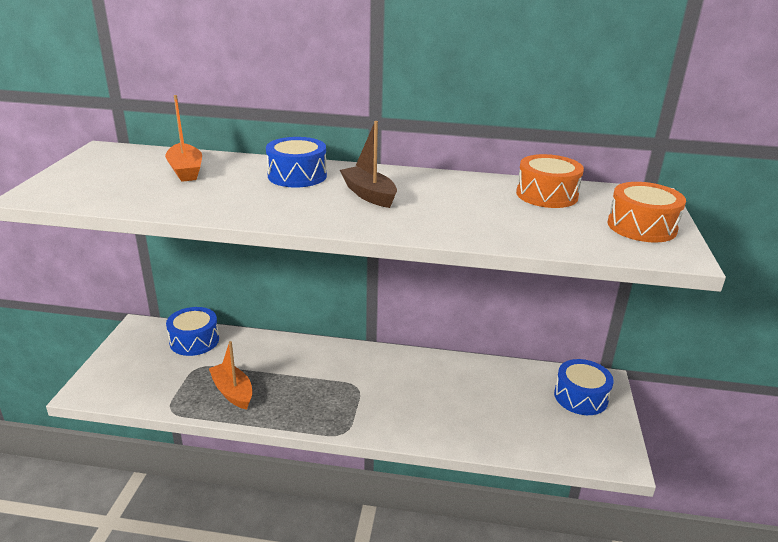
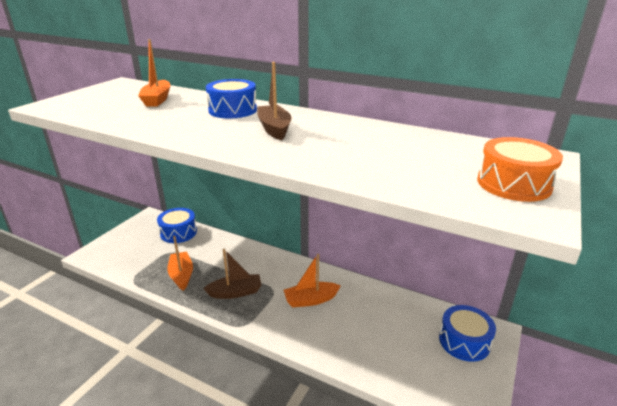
camera: 20 degrees right, 0 degrees up
orange drum [516,154,584,208] -> none
none -> brown boat [203,249,261,299]
none -> orange boat [284,254,341,308]

